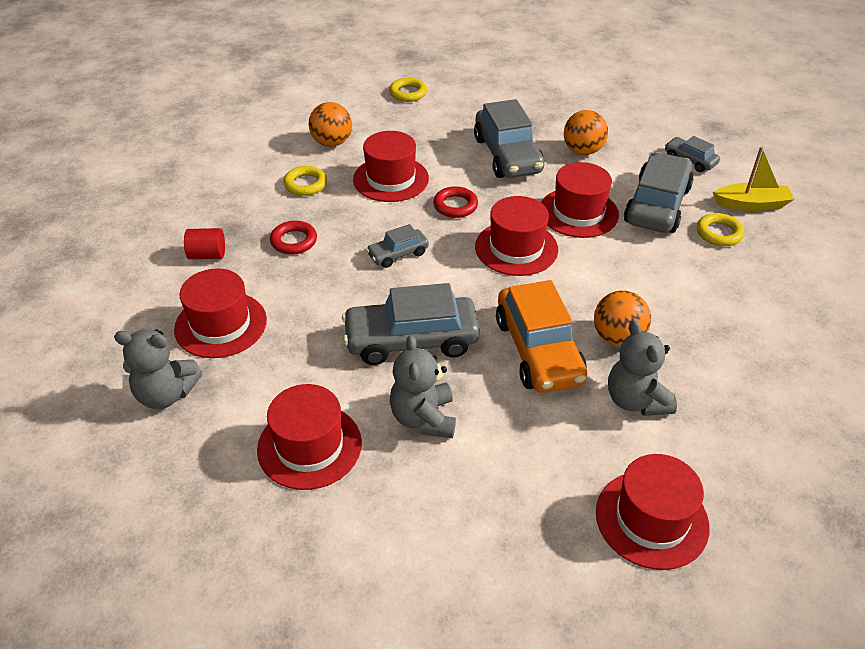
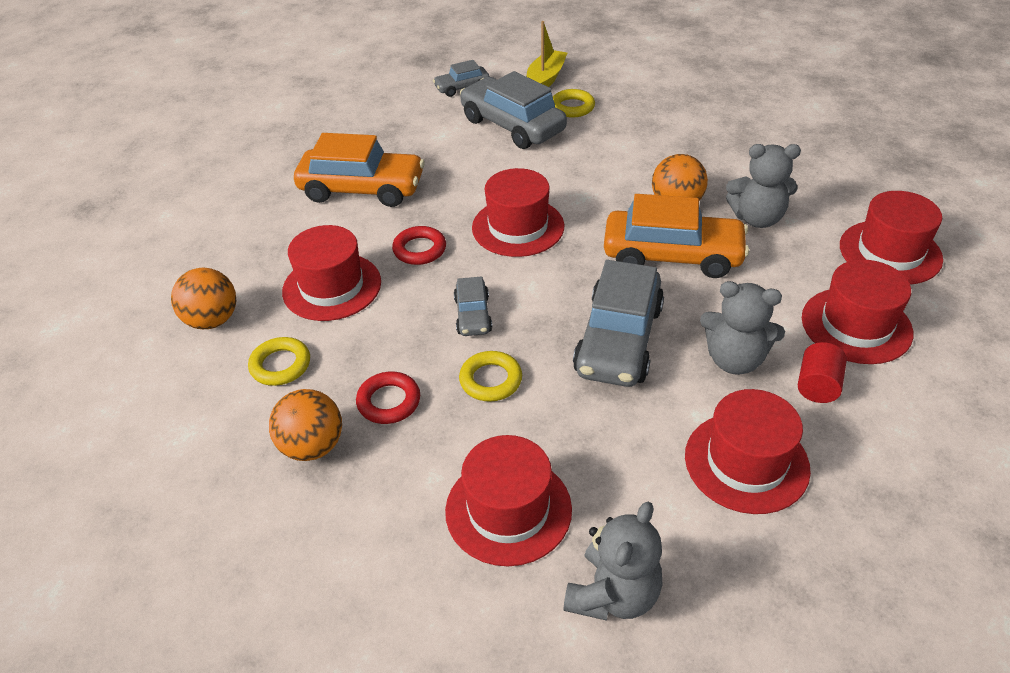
camera: 65 degrees left, 0 degrees up
red cylinder [184,228,225,259] -> red cylinder moved to [798,342,847,403]
yellow ring [389,78,427,102] -> yellow ring moved to [459,351,522,402]
grey car [474,99,544,178] -> orange car [294,133,425,207]
red hat [541,162,619,238] -> red hat moved to [802,259,913,364]
orange ball [564,110,608,155] -> orange ball moved to [269,389,342,461]

